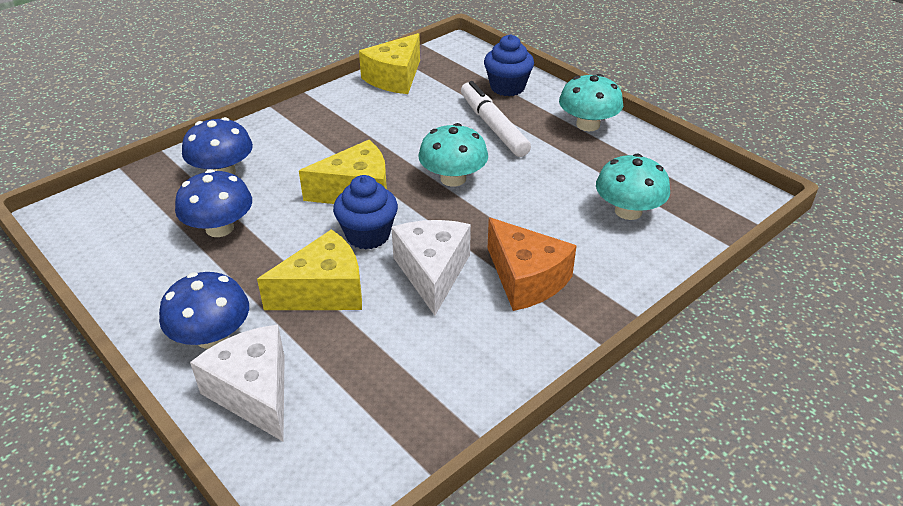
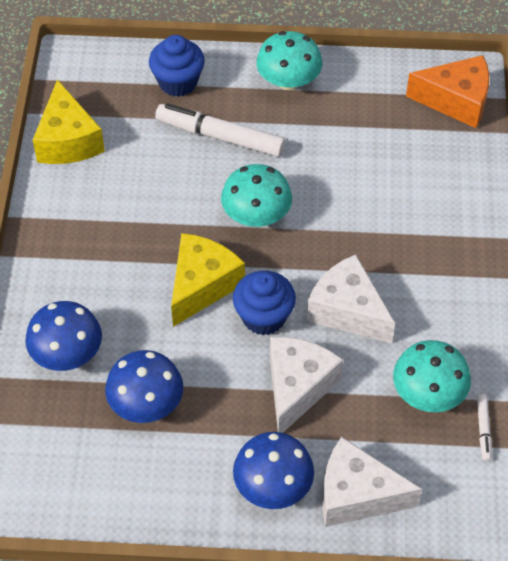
camera: 45 degrees left, 15 degrees up
yellow cheese [257,229,362,310] -> white cheese [270,337,343,433]
orange cheese [488,217,577,311] -> orange cheese moved to [406,55,489,128]
turquoise mushroom [596,154,670,220] -> turquoise mushroom moved to [393,340,471,412]
none -> white marker [477,394,492,461]

